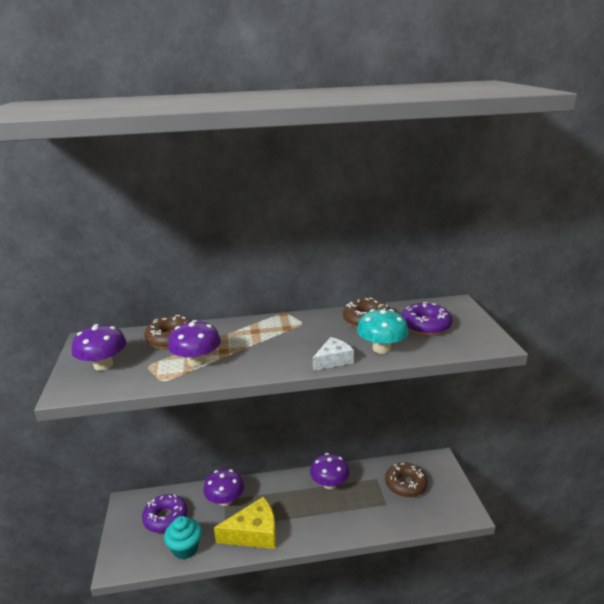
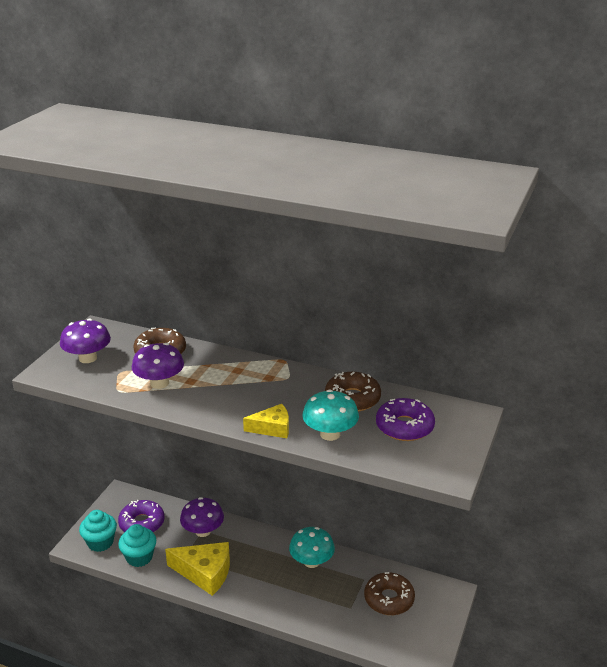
camera: 30 degrees right, 5 degrees up
purple mushroom [310,453,349,489] -> turquoise mushroom [289,527,335,568]
white cheese [313,337,354,371] -> yellow cheese [243,404,289,438]
none -> turquoise cupcake [79,510,117,552]

